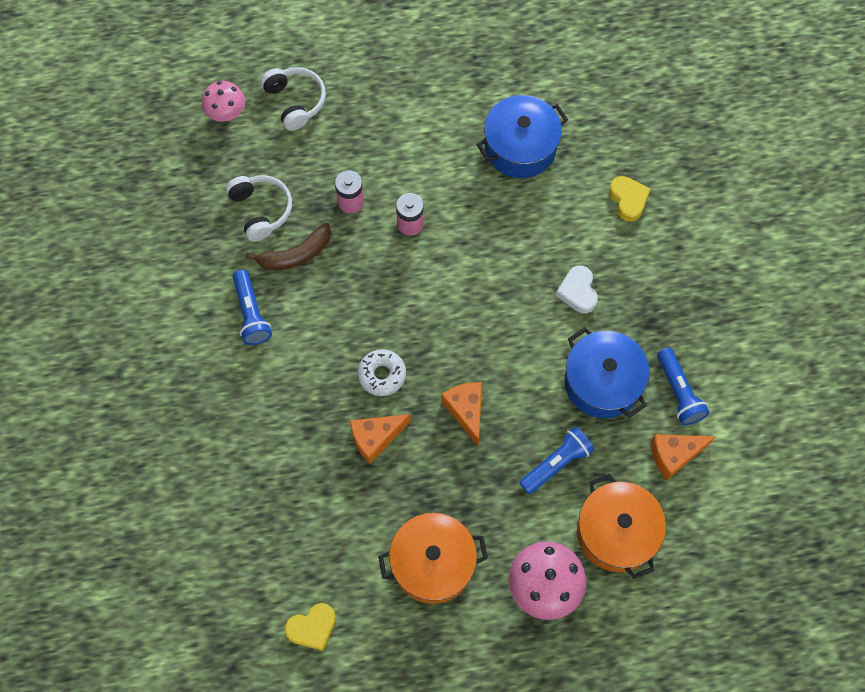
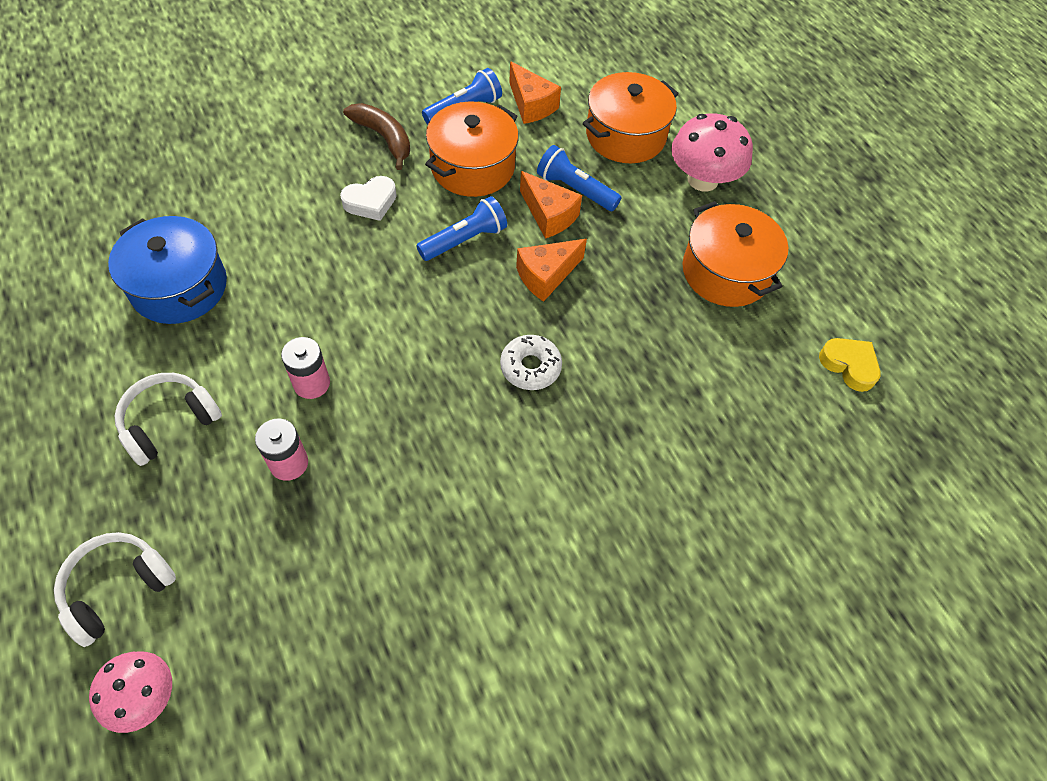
camera: 110 degrees left, 10 degrees down
white headphones [226,175,292,242] -> white headphones moved to [115,373,222,466]
blue flashlight [233,270,272,345] -> blue flashlight moved to [416,196,507,261]
brown banana [245,223,331,270] -> brown banana moved to [343,103,410,170]
orange cheese [350,414,411,464] -> orange cheese moved to [520,171,582,239]
blue pot [565,327,650,418] -> orange pot [425,101,519,197]
yellow heart [609,176,651,222] -> none

